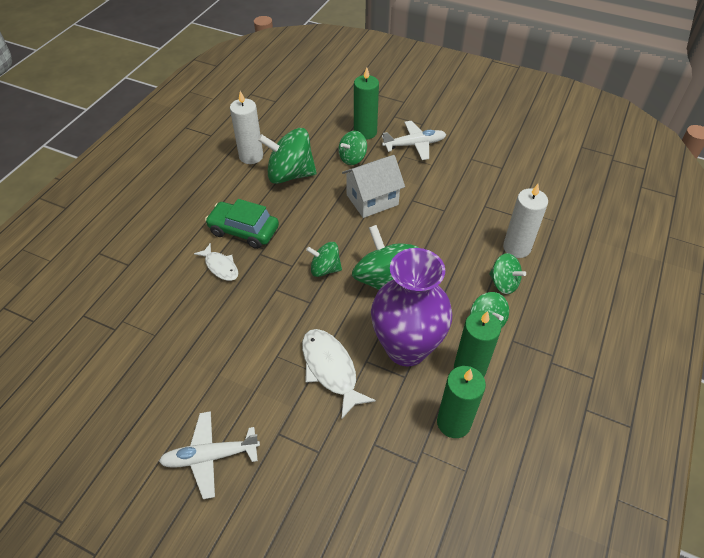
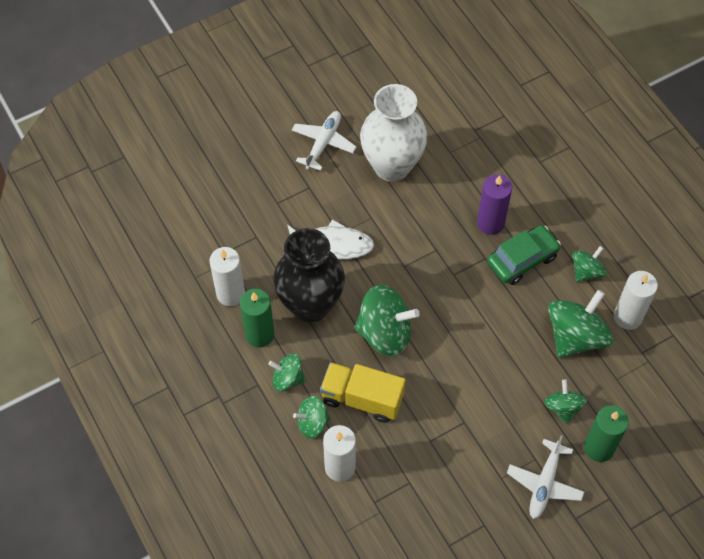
camera: 125 degrees right, 10 degrees up
white fish [194,243,238,281] -> purple candle [477,174,512,235]
green spinning top [306,242,342,277] -> green spinning top moved to [572,246,606,282]
white house [342,155,405,218] -> none
purple vase [371,248,452,366] -> black vase [273,228,345,322]
green candle [437,366,486,438] -> white candle [209,247,245,306]
none -> yellow truck [320,362,406,423]
none -> white vase [360,84,427,182]

